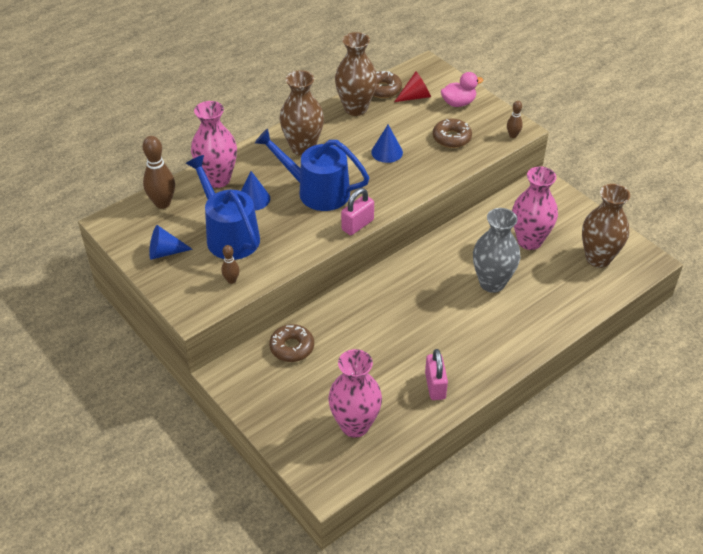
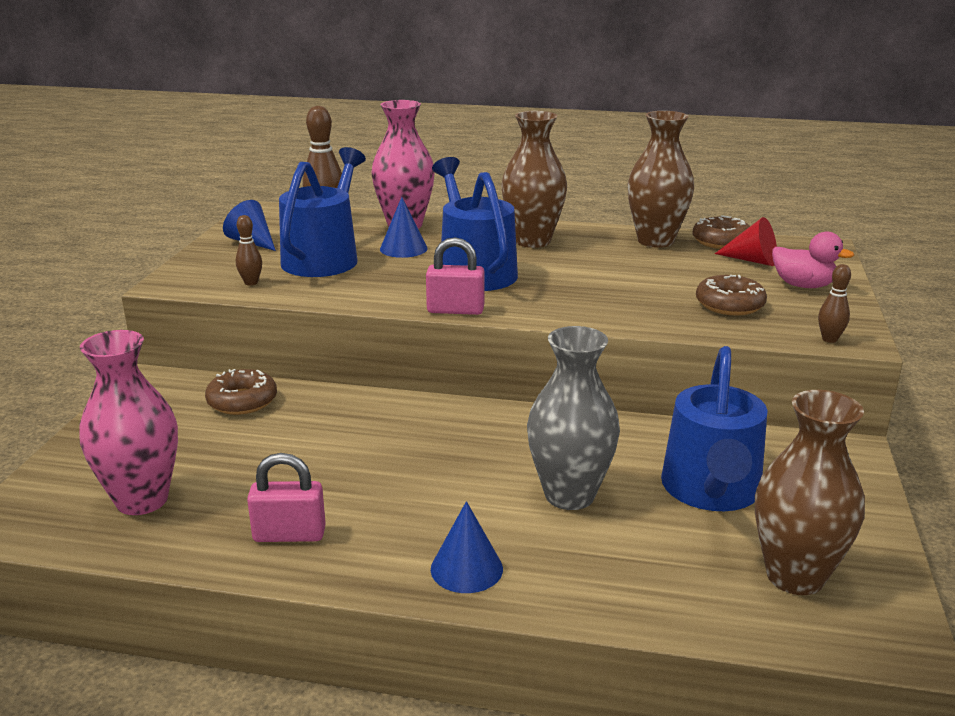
camera: 50 degrees right, 20 degrees down
blue cone [371,125,403,163] -> blue cone moved to [431,501,503,593]
pink padlock [425,349,448,400] -> pink padlock turned 45 degrees clockwise [247,453,326,542]
pink vase [512,166,558,250] -> blue watering can [661,346,768,511]

